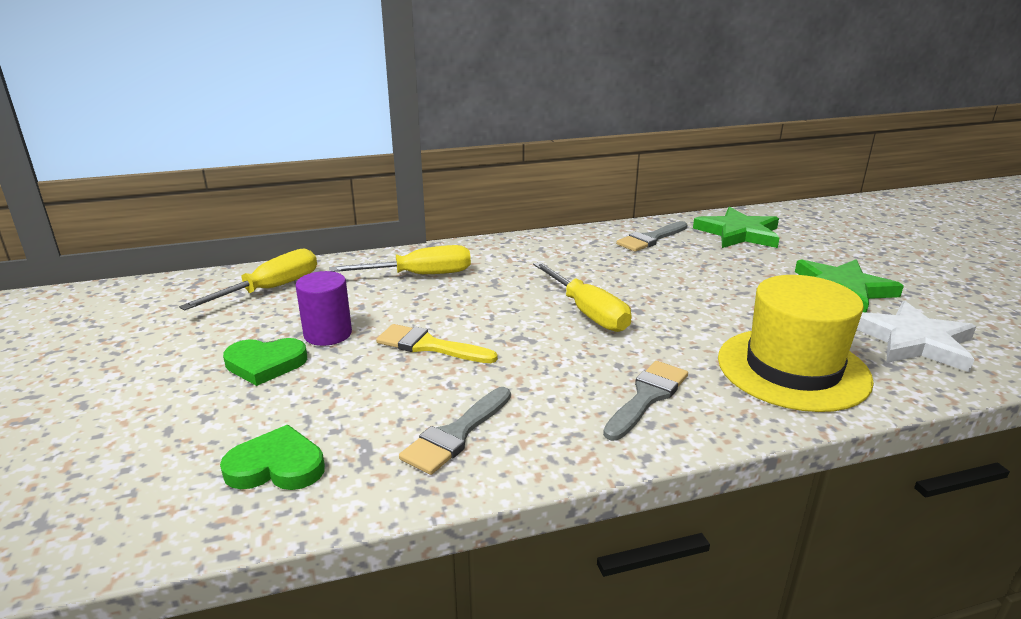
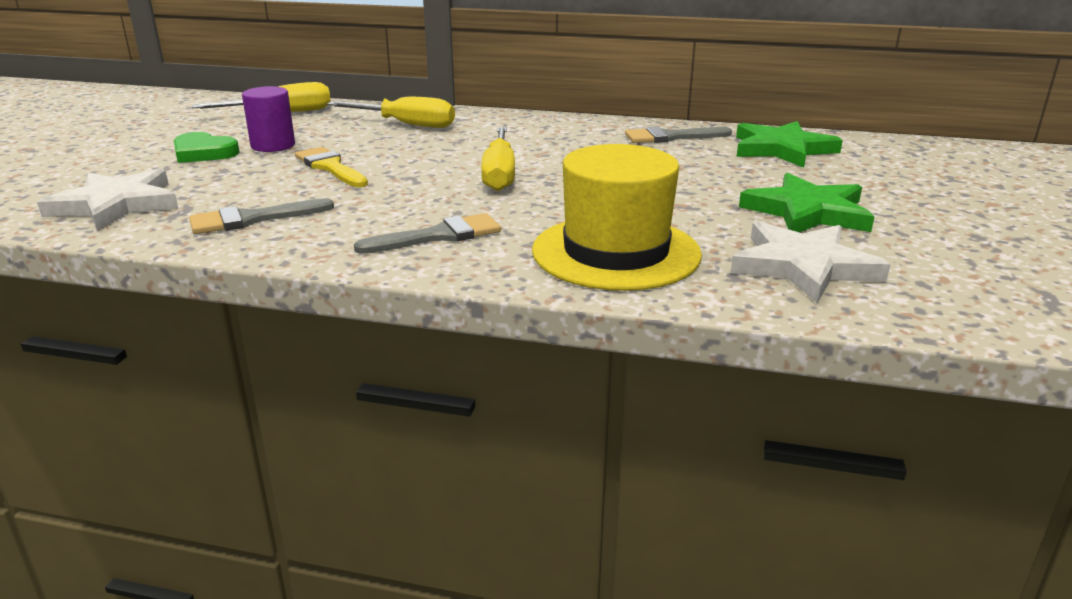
camera: 30 degrees right, 0 degrees up
green heart [220,425,325,490] -> white star [37,168,178,231]

